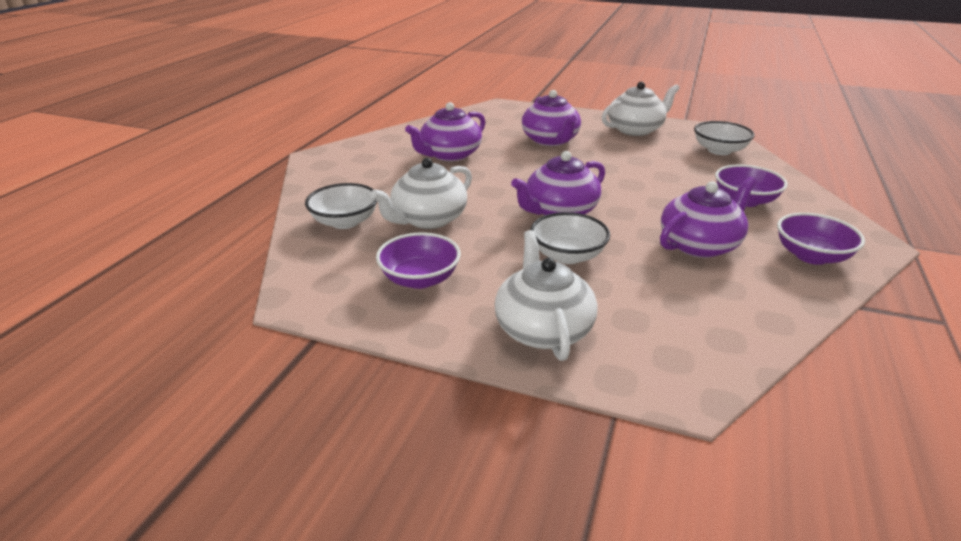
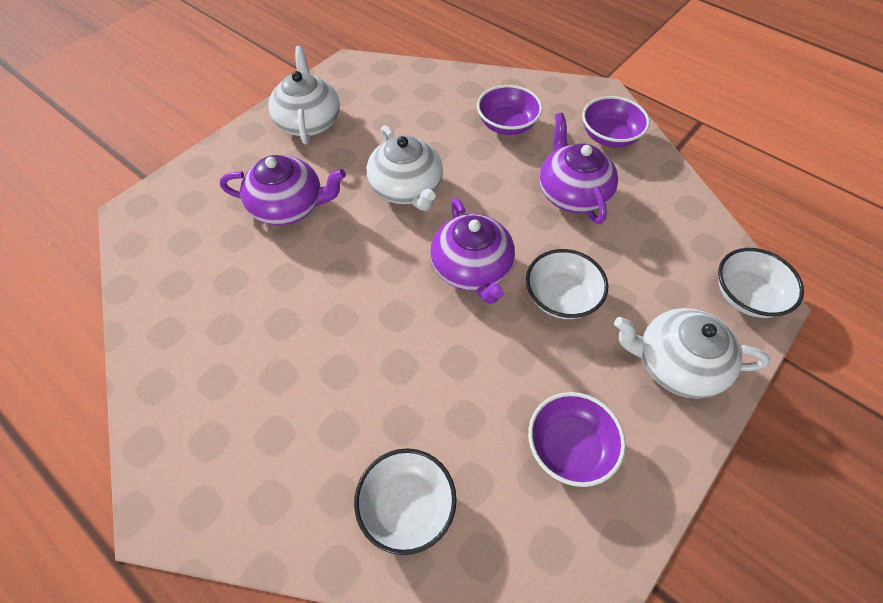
camera: 70 degrees left, 25 degrees up
white teapot [370,158,472,229] -> white teapot moved to [367,125,443,211]
purple teapot [405,102,486,161] -> none
white bowl [694,121,755,155] -> white bowl moved to [718,248,804,318]

